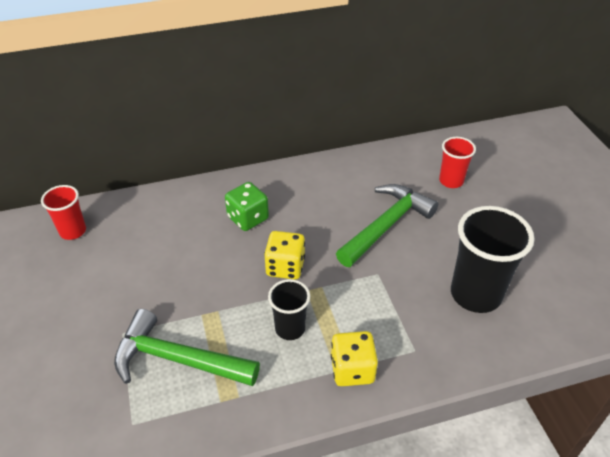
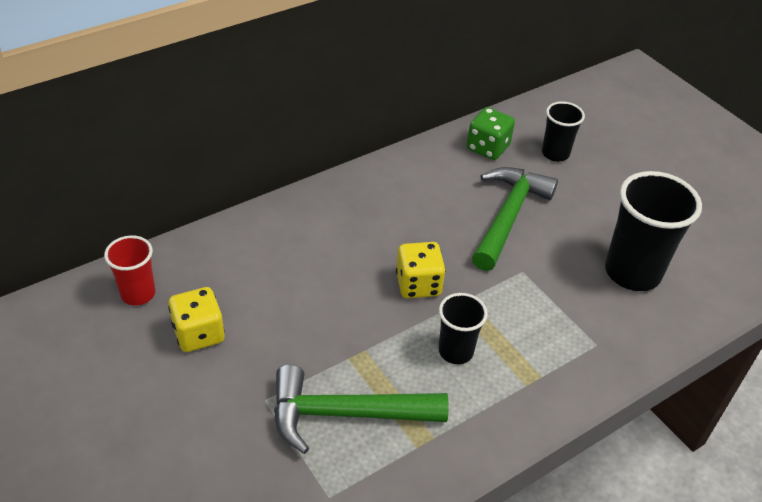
camera: 20 degrees left, 0 degrees up
green dice [225,182,269,231] -> green dice moved to [467,107,515,160]
yellow dice [331,331,378,386] -> yellow dice moved to [168,287,225,352]
red cup [439,137,476,188] -> black cup [542,101,585,162]

